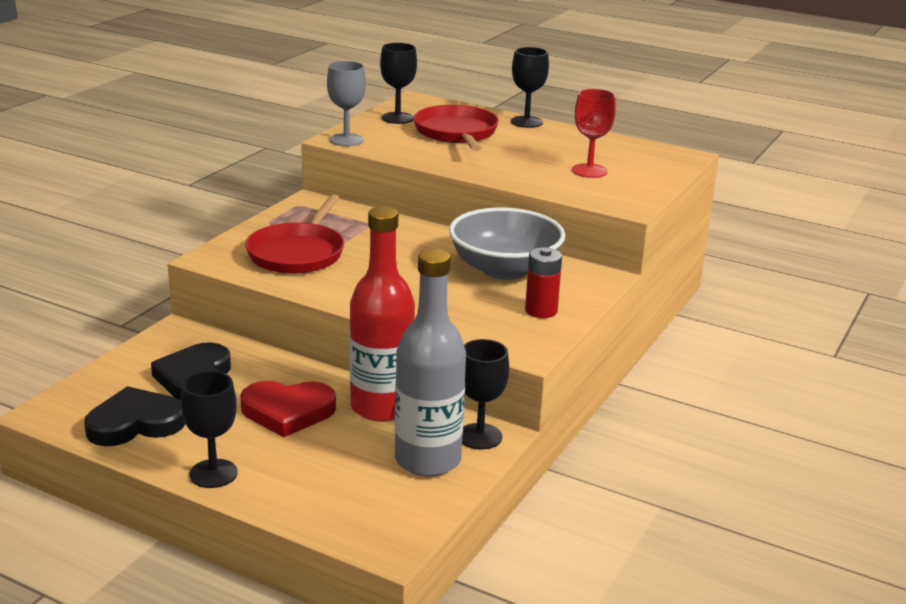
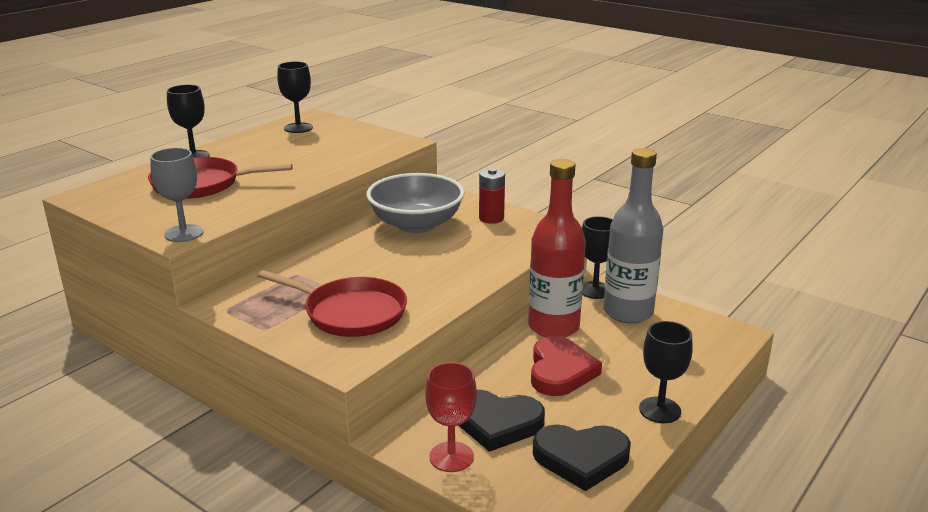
camera: 80 degrees left, 0 degrees up
black heart [84,386,186,446] -> black heart turned 75 degrees counterclockwise [533,424,631,491]
black goblet [380,43,417,124] -> black goblet moved to [277,61,313,133]
red goblet [572,89,616,178] -> red goblet moved to [425,362,477,472]

